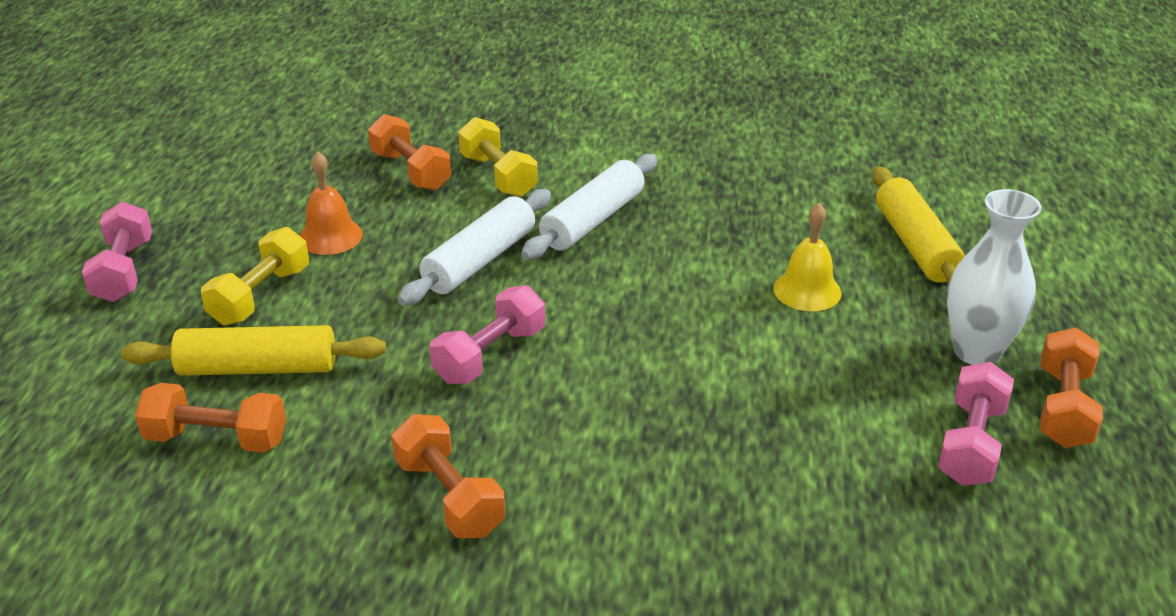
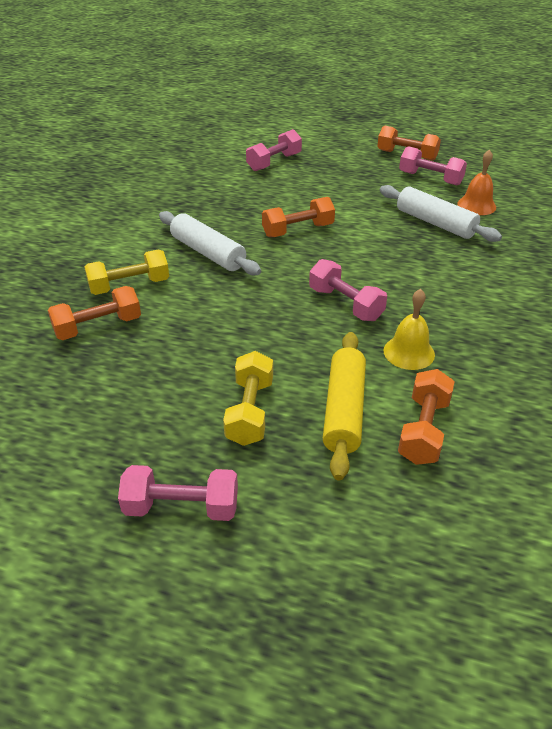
camera: 80 degrees left, 5 degrees up
yellow dumbbell [201,227,309,326] -> yellow dumbbell turned 60 degrees clockwise [223,351,273,446]
orange bell [300,152,363,255] -> orange bell moved to [457,149,496,215]
orange dumbbell [392,414,505,538] -> orange dumbbell moved to [262,197,335,237]
white rolling pin [398,189,551,306] -> white rolling pin moved to [380,185,502,242]
yellow bell [773,203,841,311] -> yellow bell moved to [384,289,435,370]
yellow rolling pin [872,167,965,284] -> pink dumbbell [246,129,302,171]
white vase [947,189,1042,365] -> none

